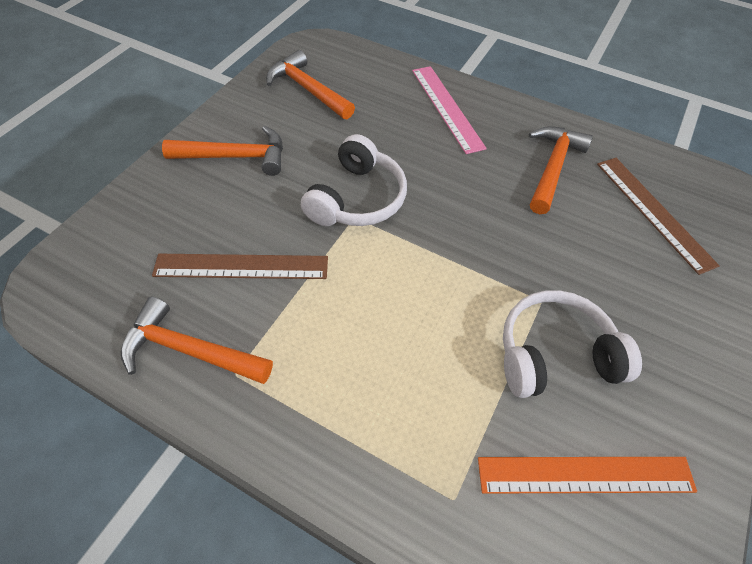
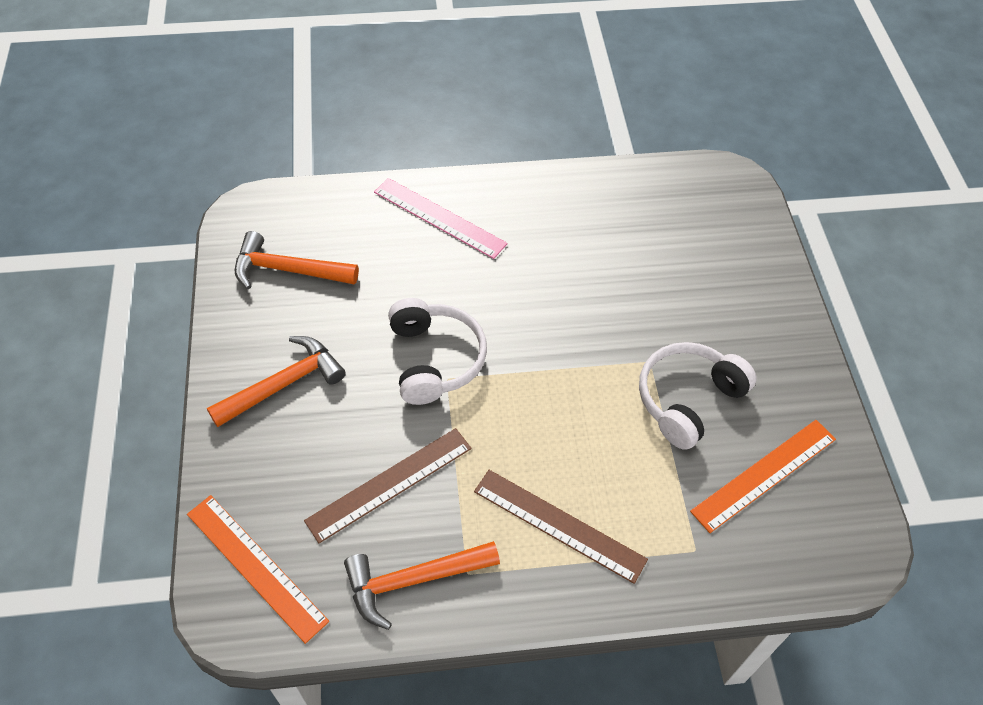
camera: 35 degrees left, 0 degrees up
orange hammer [529,126,593,214] -> none
brown ruler [597,158,720,275] -> brown ruler moved to [474,470,648,584]
none -> orange ruler [187,495,329,644]

